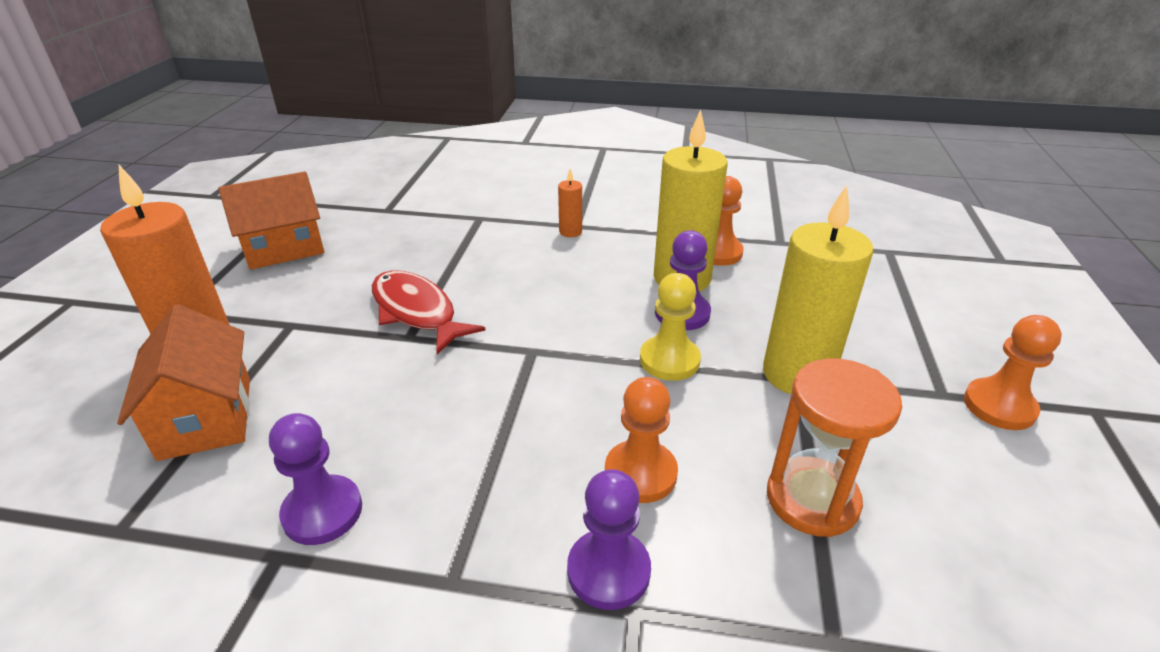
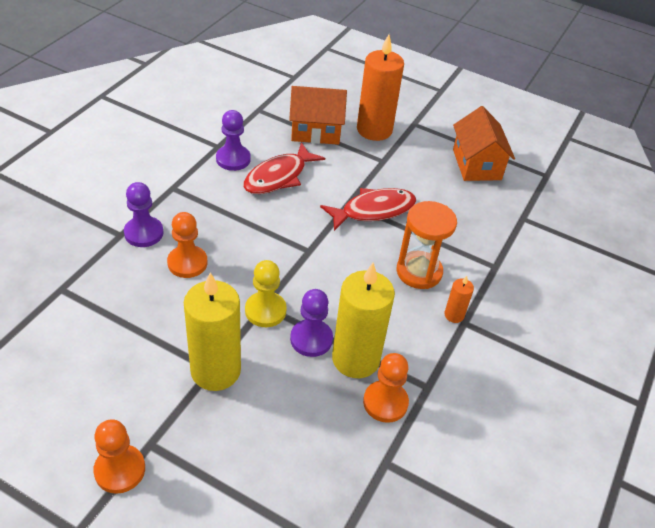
camera: 105 degrees right, 10 degrees up
orange hourglass [767,359,902,537] -> orange hourglass moved to [397,201,457,289]
none -> red fish [243,142,325,194]

